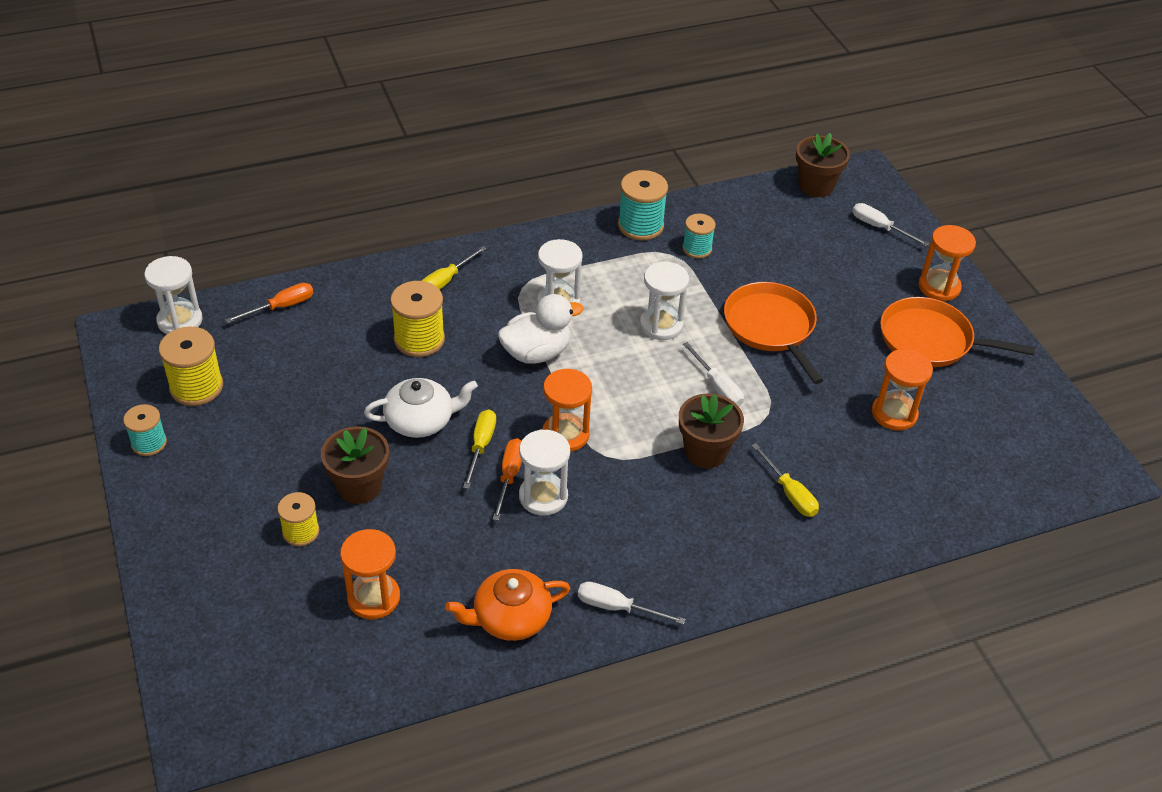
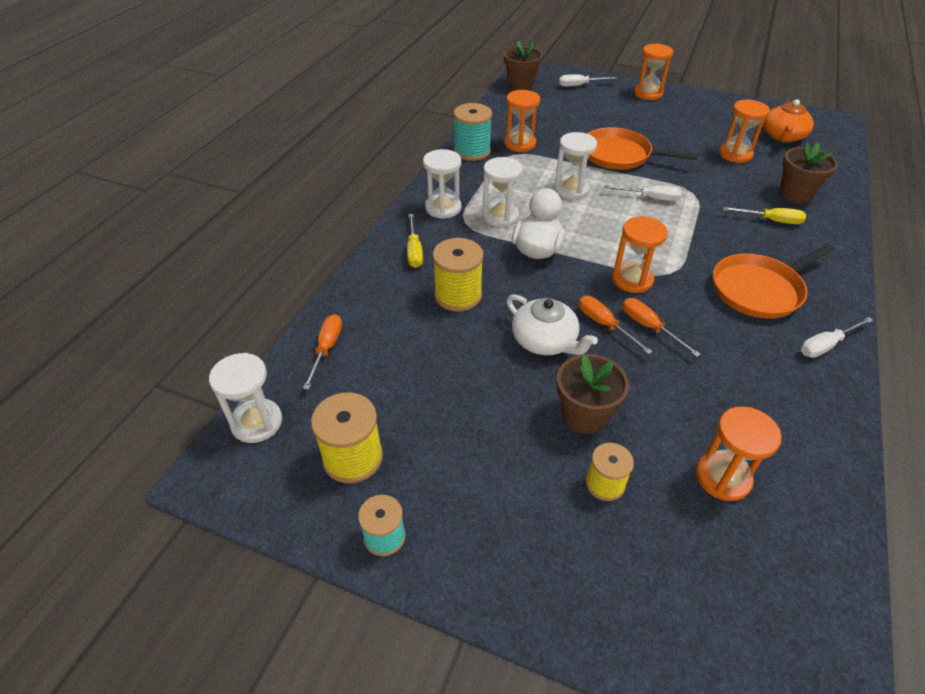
camera: 45 degrees left, 0 degrees up
white teapot [364,378,478,438] -> white teapot turned 105 degrees clockwise [507,294,598,355]
orange teapot [445,569,570,641] -> orange teapot moved to [763,99,814,143]
yellow screwdriver [463,410,496,489] -> orange screwdriver [579,296,653,355]
white hourglass [519,429,570,516] -> white hourglass moved to [423,149,462,219]
brown flower pot [679,393,744,468] -> brown flower pot moved to [779,142,838,203]
turquoise spool [682,214,716,258] -> orange hourglass [504,90,540,152]
orange pan [880,297,1035,367] -> orange pan moved to [713,244,835,319]

